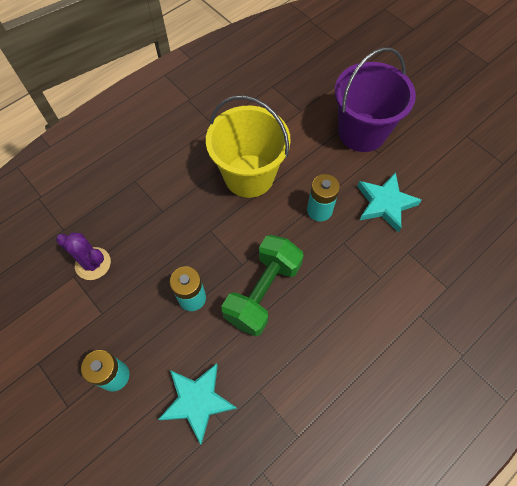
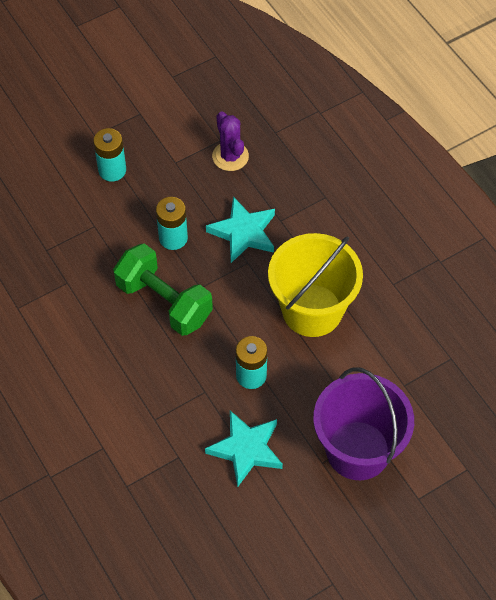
camera: 100 degrees right, 5 degrees down
purple cactus [56,232,111,280] -> purple cactus turned 60 degrees counterclockwise [212,111,249,171]
turquoise star [158,363,237,445] -> turquoise star moved to [206,197,275,263]

